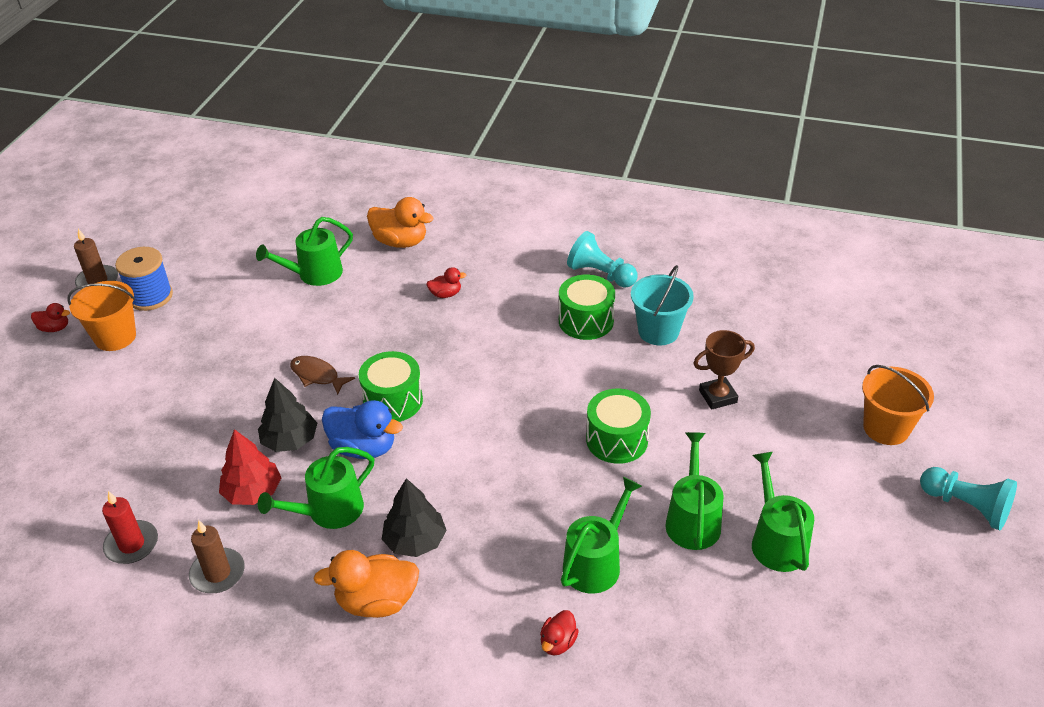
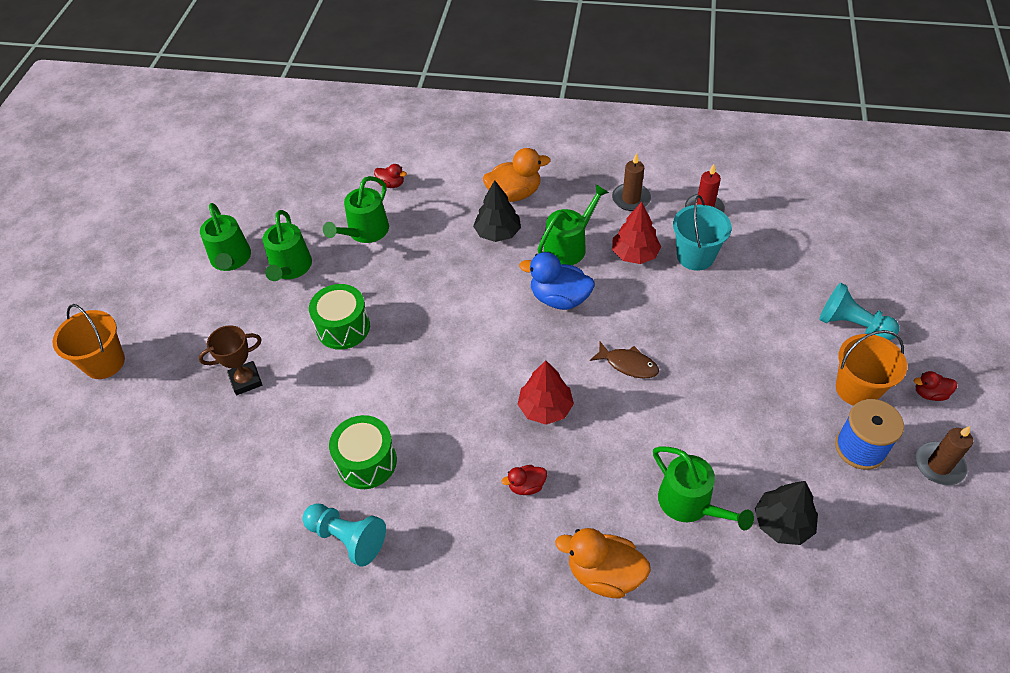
camera: 175 degrees right, 10 degrees up
green watering can [256,217,353,286] -> green watering can turned 90 degrees clockwise [653,447,754,530]
black tree [258,378,317,452] -> black tree moved to [755,481,818,545]
green drum [359,351,423,422] -> none
red duck [540,610,579,655] -> red duck turned 90 degrees clockwise [374,164,407,188]
turquoise bucket [631,265,694,345] -> turquoise bucket moved to [673,195,732,271]
turquoise pawn [920,467,1017,530] -> turquoise pawn moved to [819,283,899,341]
none -> red tree [518,360,574,425]

